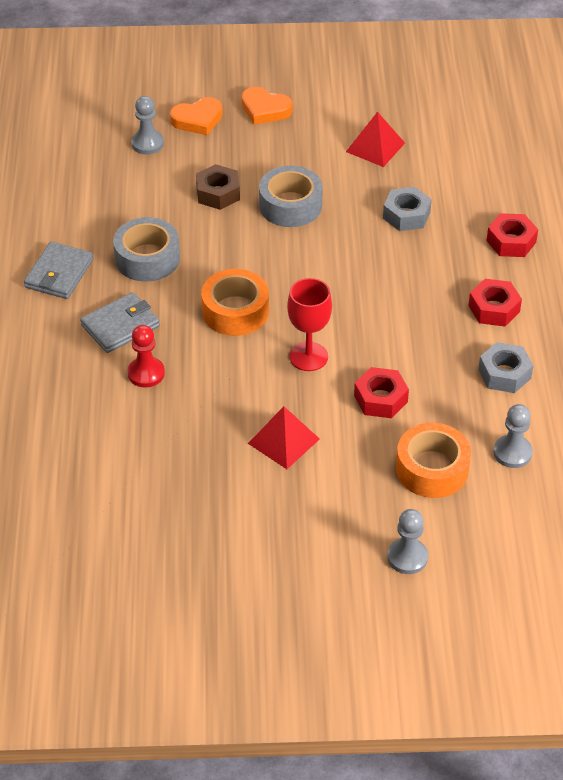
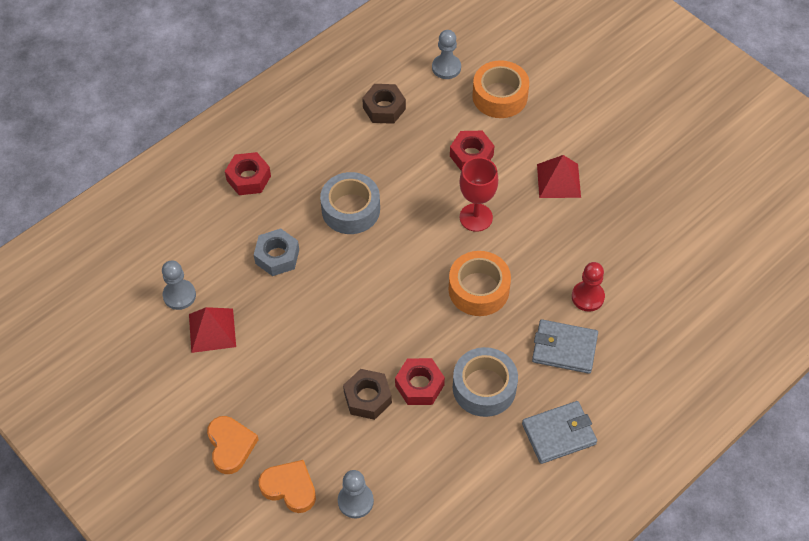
camera: 130 degrees left, 10 degrees up
grey tape [259,166,323,227] -> grey tape moved to [320,172,380,234]
grey pawn [387,509,428,574] -> grey pawn moved to [162,260,196,310]
red nut [468,279,522,326] -> red nut moved to [395,358,445,405]
grey nut [478,342,533,393] -> brown nut [362,84,406,124]

